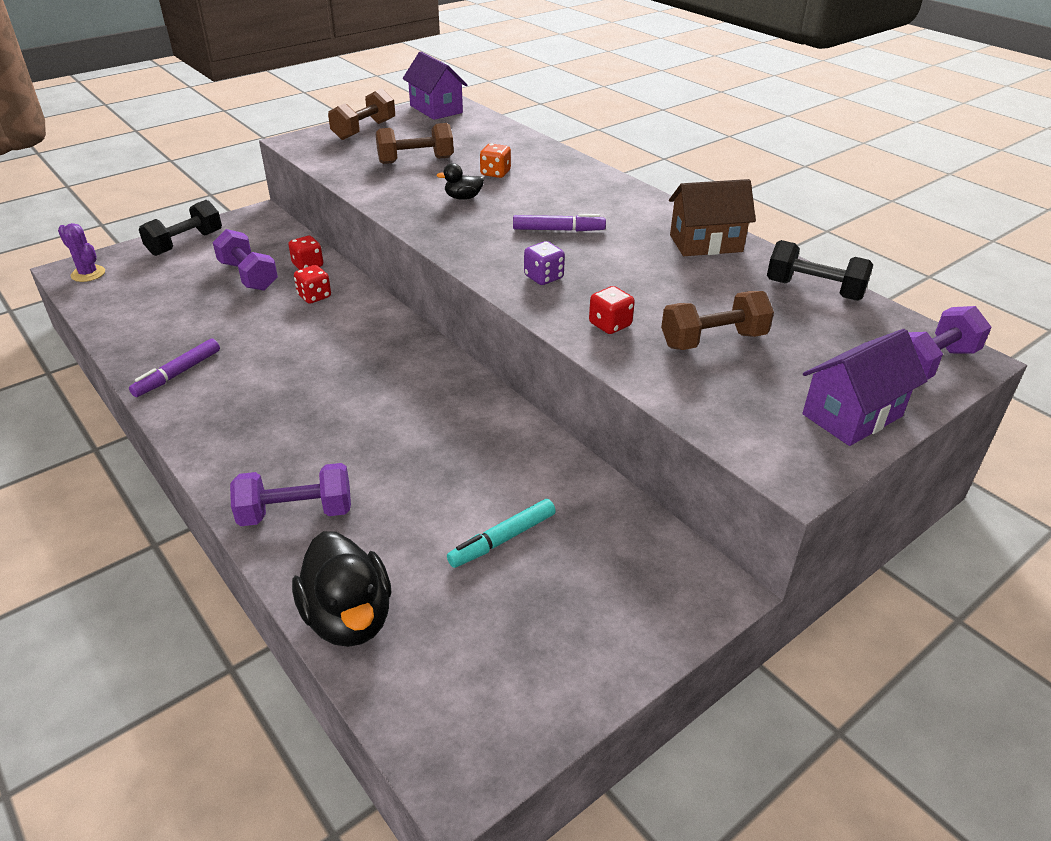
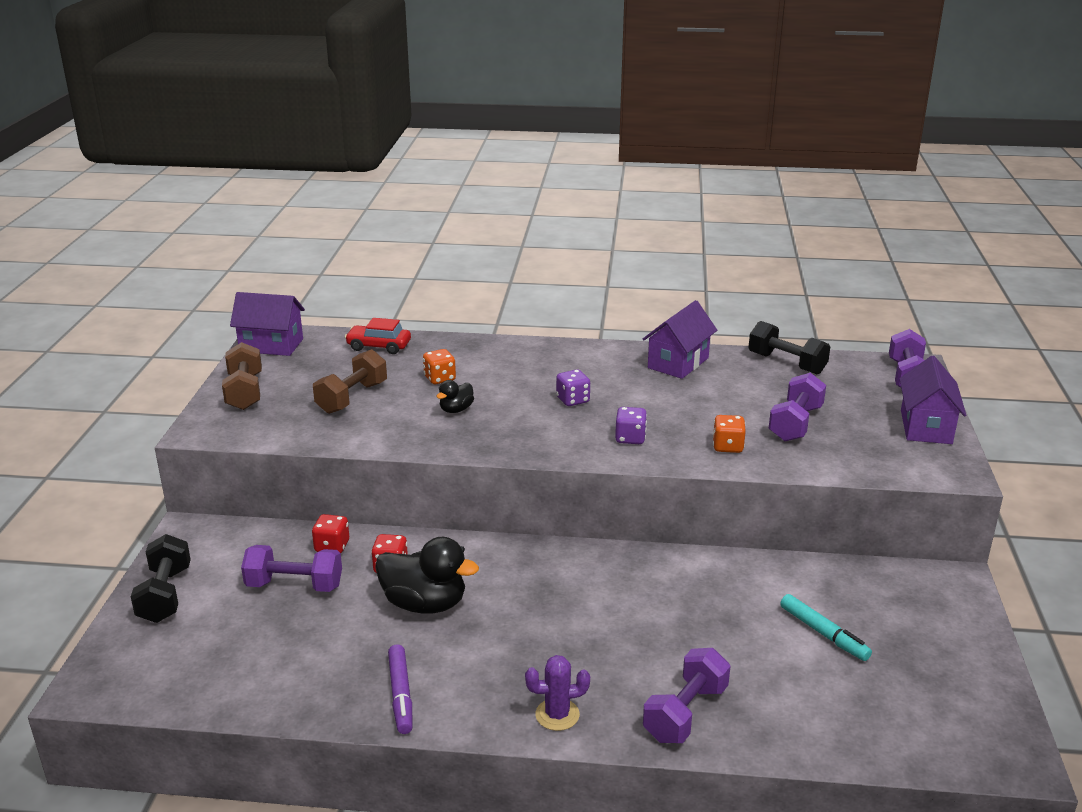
camera: 45 degrees left, 10 degrees down
purple cactus [58,223,105,282] -> purple cactus moved to [525,655,590,731]
black duck [292,531,391,647] -> black duck moved to [375,537,479,614]
turquoise marker [447,499,556,568] -> turquoise marker turned 45 degrees counterclockwise [780,594,872,661]
purple marker [513,214,606,231] -> purple dice [556,369,590,406]
red dice [589,286,635,334] -> orange dice [713,415,746,453]
brown dumbbell [661,291,774,350] -> purple dumbbell [768,373,826,441]
brown house [669,179,756,256] -> purple house [643,300,717,379]
black dumbbell [767,240,873,301] -> black dumbbell turned 60 degrees clockwise [748,321,830,374]
none -> red car [345,318,411,354]

